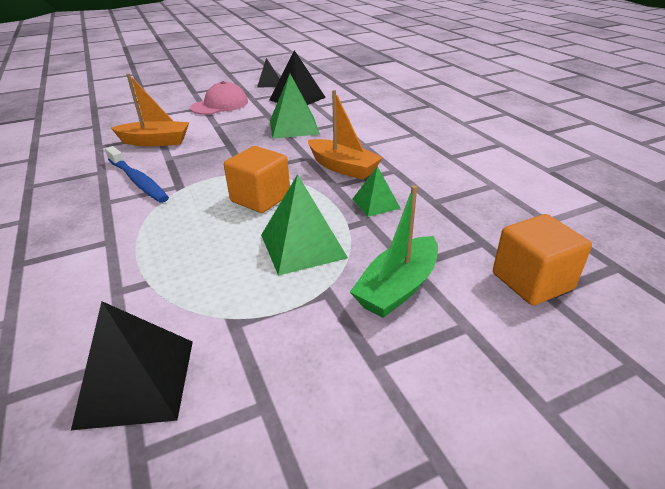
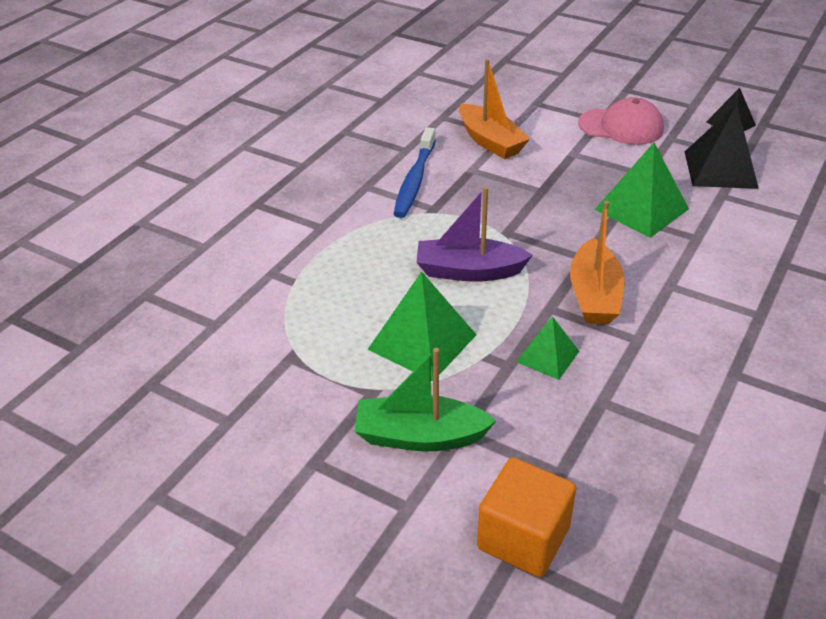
camera: 55 degrees right, 5 degrees up
black pyramid [71,301,193,430] -> none
orange cube [224,146,290,213] -> purple boat [416,187,533,282]

